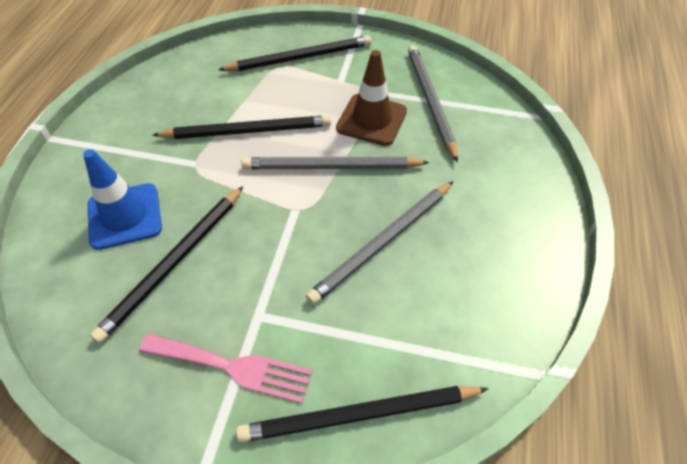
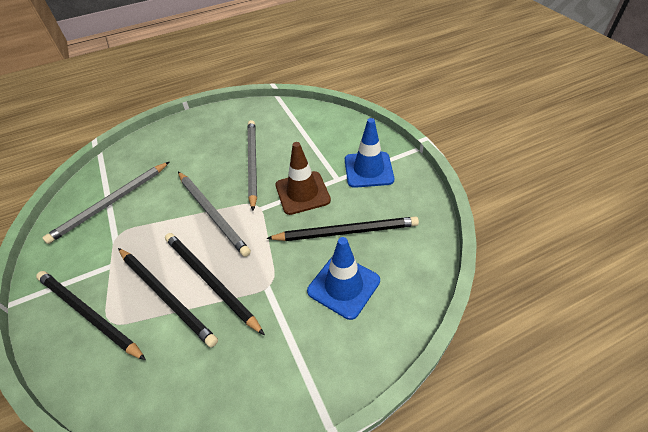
camera: 125 degrees left, 5 degrees down
pink fork [139,333,312,404] -> blue traffic cone [345,118,394,188]
black pencil [236,386,489,442] -> black pencil moved to [118,248,218,347]
grey pencil [306,181,454,305] -> grey pencil turned 105 degrees counterclockwise [248,120,257,211]
brown traffic cone [336,50,407,146] -> brown traffic cone moved to [276,142,331,215]

